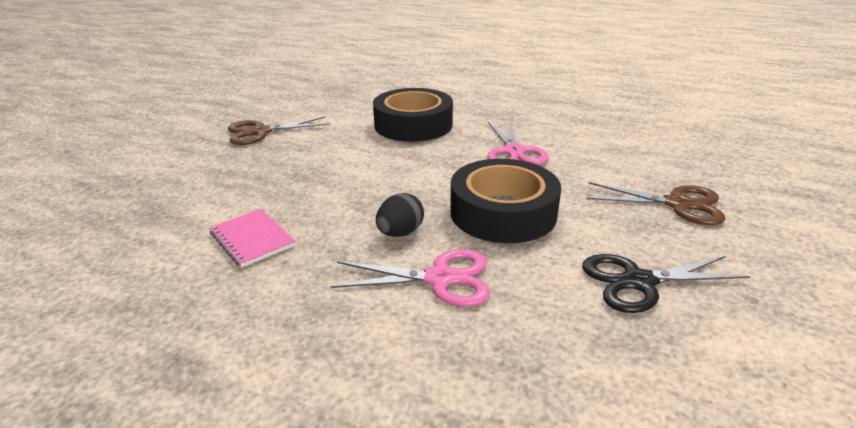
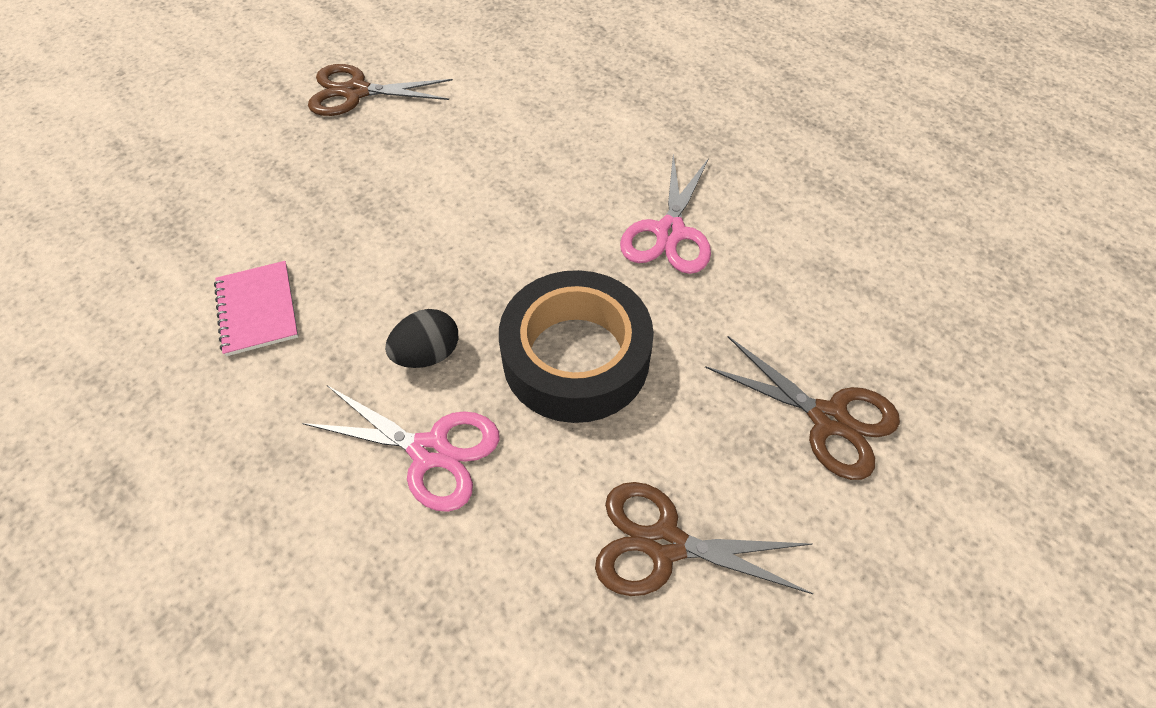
camera: 20 degrees right, 25 degrees up
black tape [373,88,453,142] -> none
black scissors [582,254,751,313] -> brown scissors [595,482,813,596]

